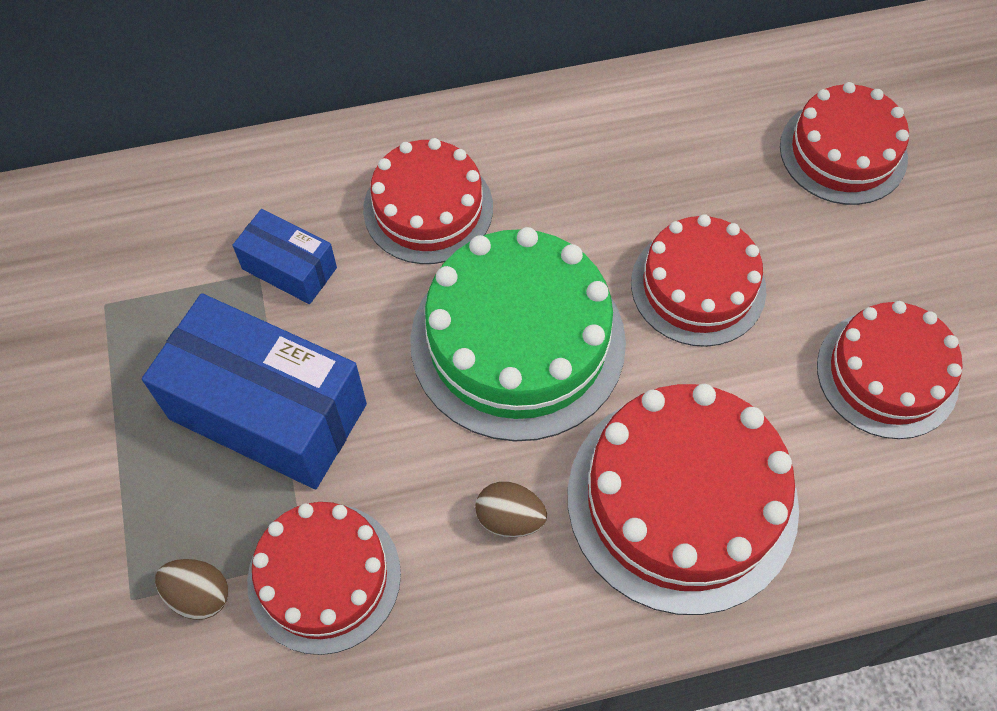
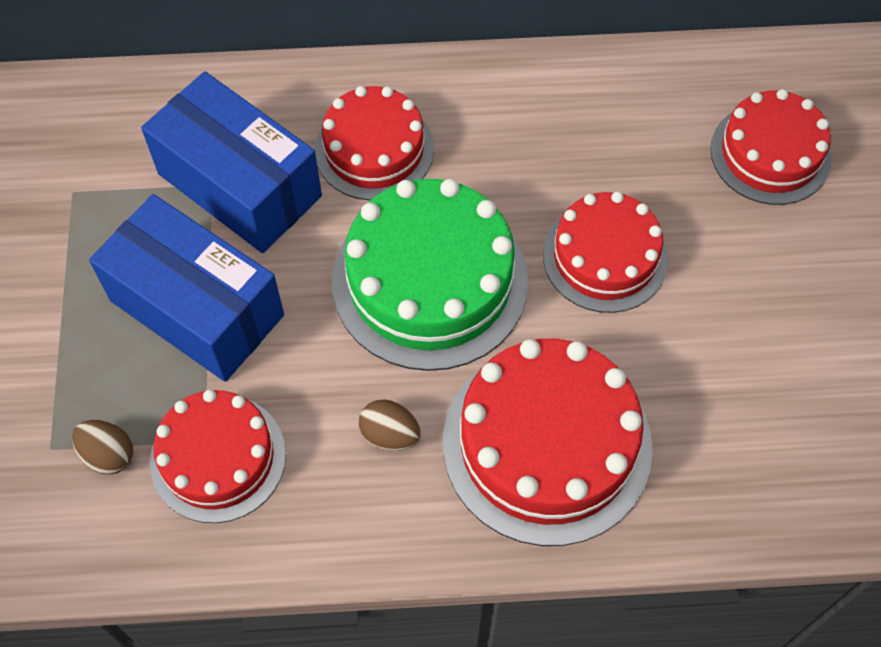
camera: 10 degrees right, 0 degrees up
blue box [233,209,337,304] -> blue box [141,71,322,253], size x1.95
red cake [817,301,963,439] -> none

